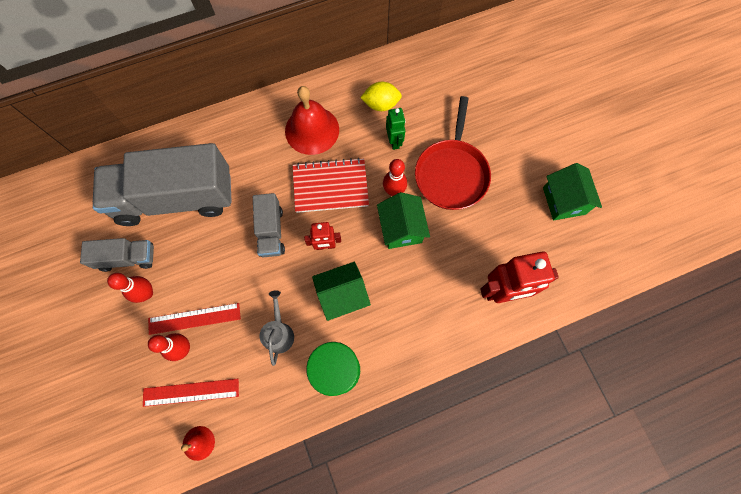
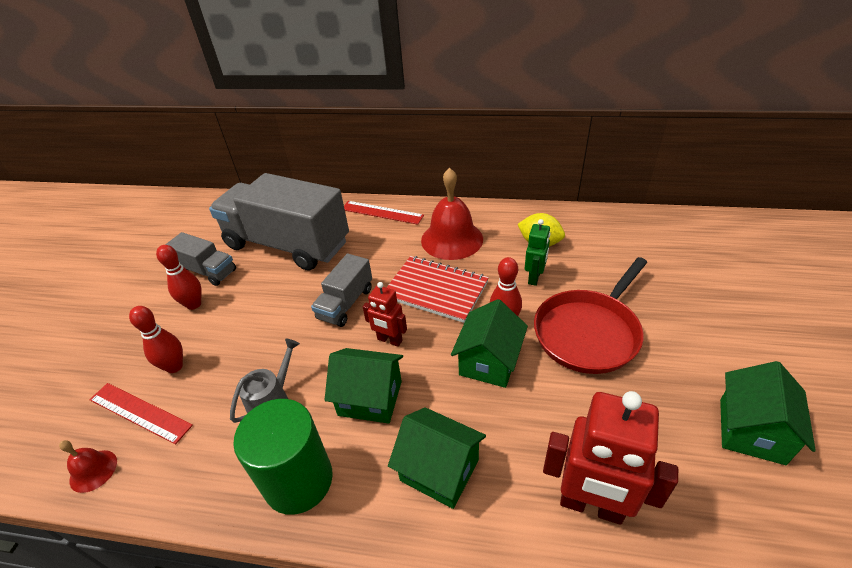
camera: 35 degrees right, 30 degrees down
red ruler [148,303,241,335] -> red ruler moved to [344,201,424,225]
none -> green house [388,407,486,509]

